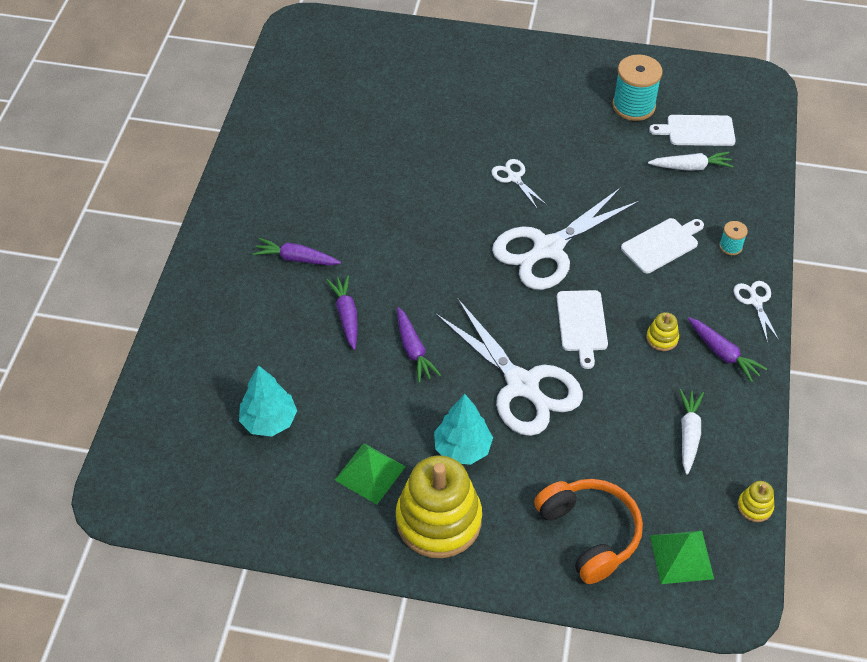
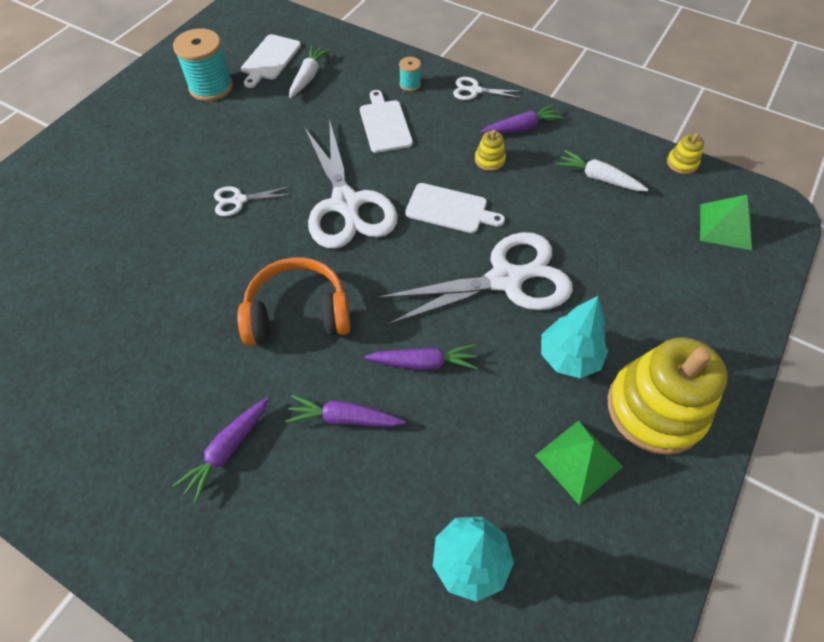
camera: 70 degrees left, 5 degrees up
orange headphones [534,479,643,584] -> orange headphones moved to [237,257,351,346]

